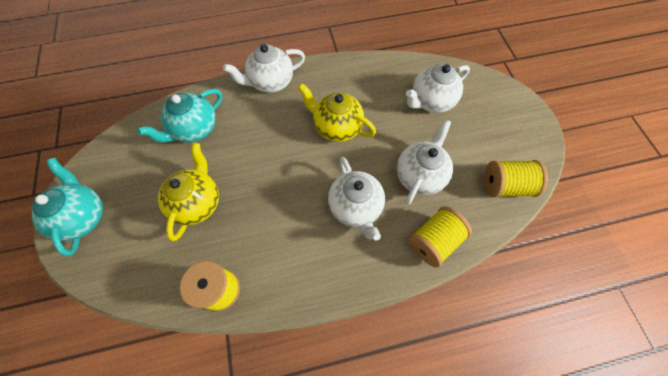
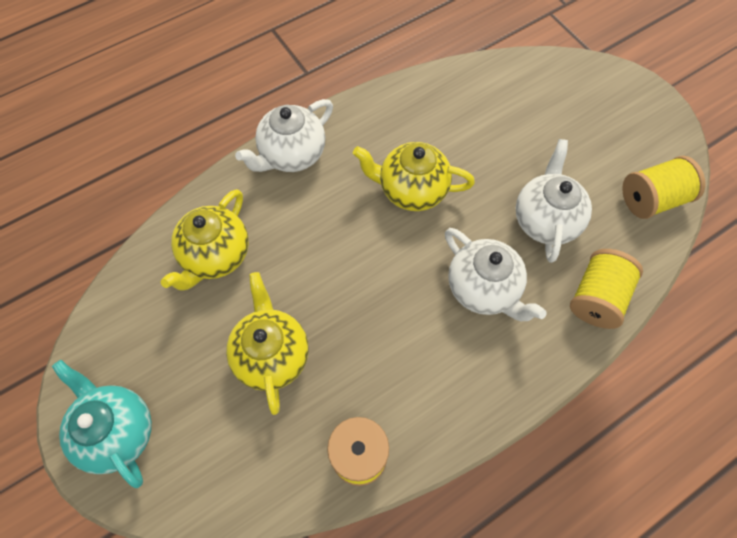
camera: 20 degrees left, 0 degrees up
turquoise teapot [137,89,222,143] -> yellow teapot [161,189,249,291]
white teapot [406,64,470,113] -> none

